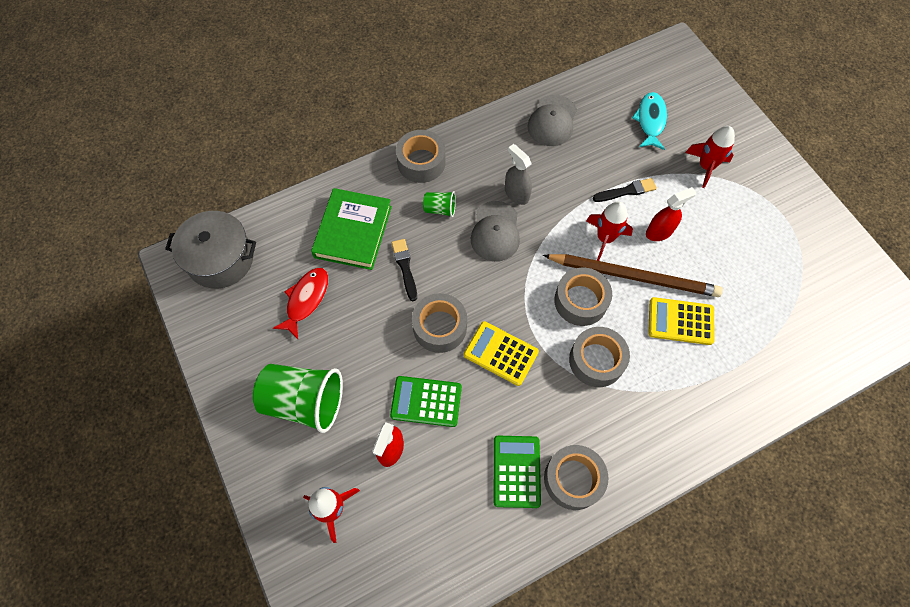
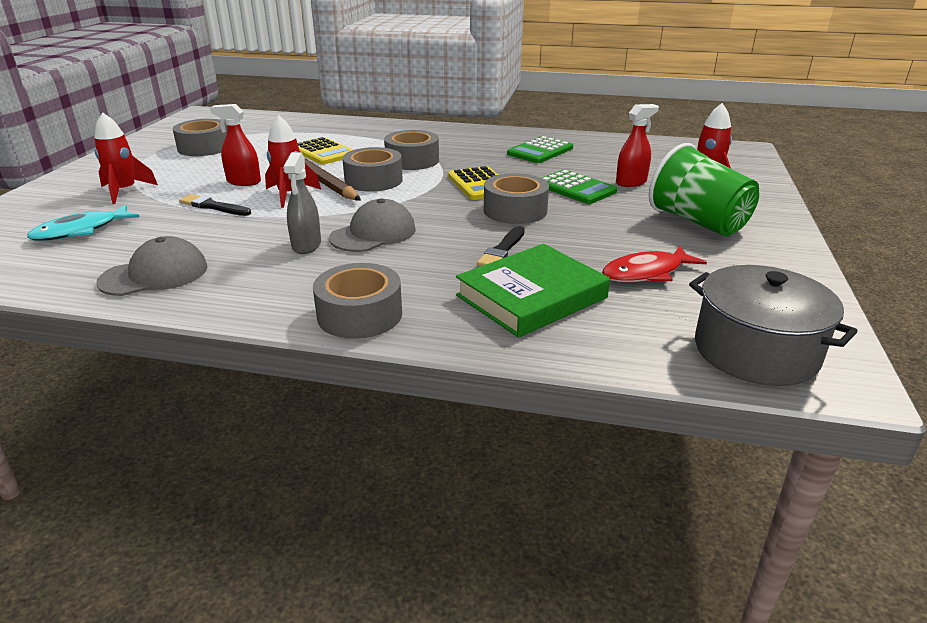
camera: 140 degrees left, 35 degrees down
green cup [423,191,456,217] -> none
grey tape [544,445,609,510] -> grey tape moved to [173,119,227,156]

